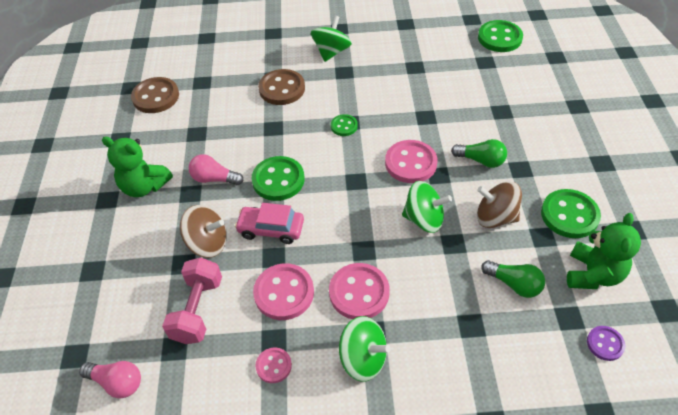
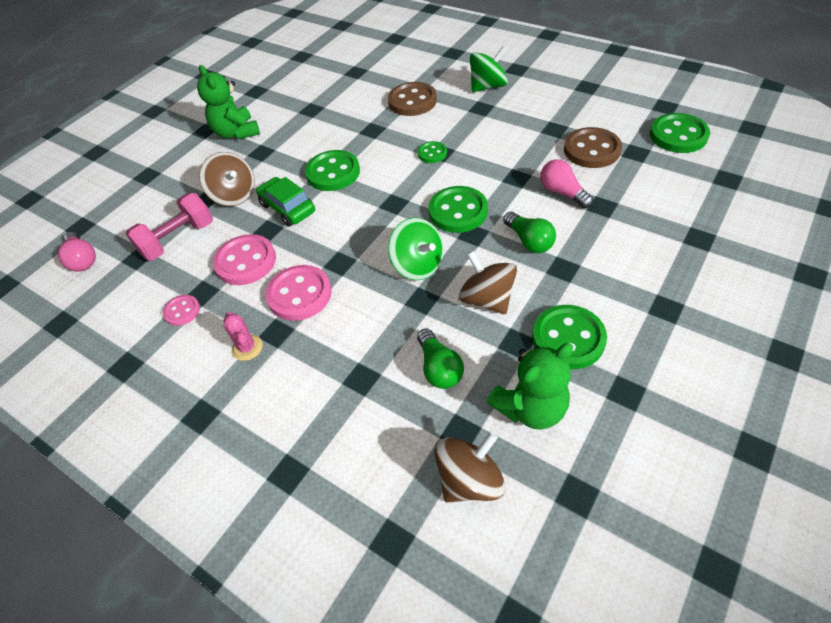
camera: 40 degrees right, 0 degrees up
brown button [131,77,179,113] -> brown button moved to [564,127,622,168]
pink light bulb [189,154,243,185] -> pink light bulb moved to [540,159,593,208]
pink car [235,203,304,244] -> green car [256,177,315,226]
green spinning top [339,316,391,382] -> pink cactus [224,312,263,361]
pink button [385,140,437,183] -> green button [429,186,488,233]
purple button [587,326,625,361] -> brown spinning top [434,432,505,503]

